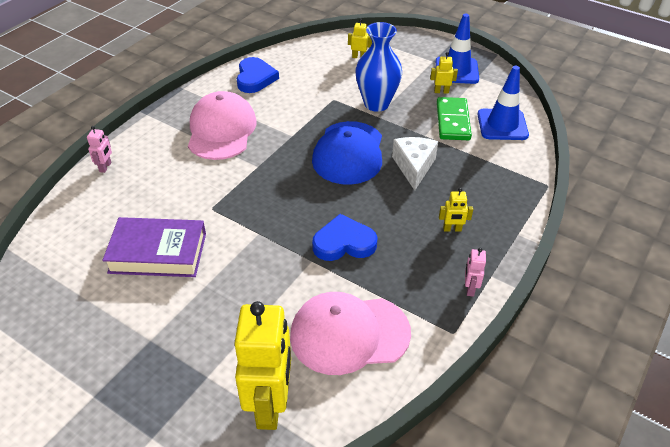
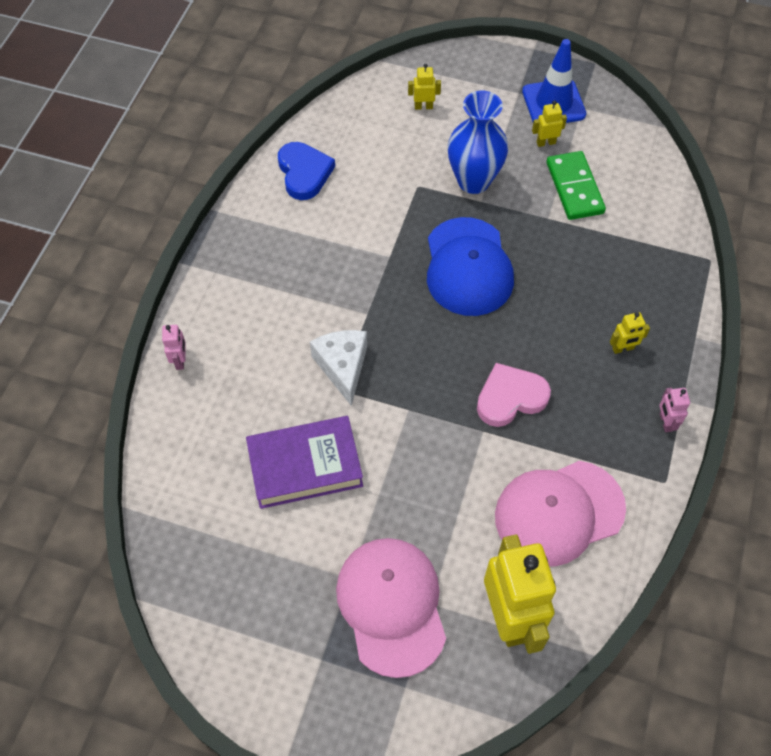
camera: 15 degrees left, 15 degrees up
pink cap [188,91,257,160] -> pink cap moved to [336,538,446,678]
blue heart [312,214,377,261] -> pink heart [477,363,551,427]
white cheese [392,137,438,190] -> white cheese moved to [310,330,367,406]
blue traffic cone [477,66,529,140] -> none

